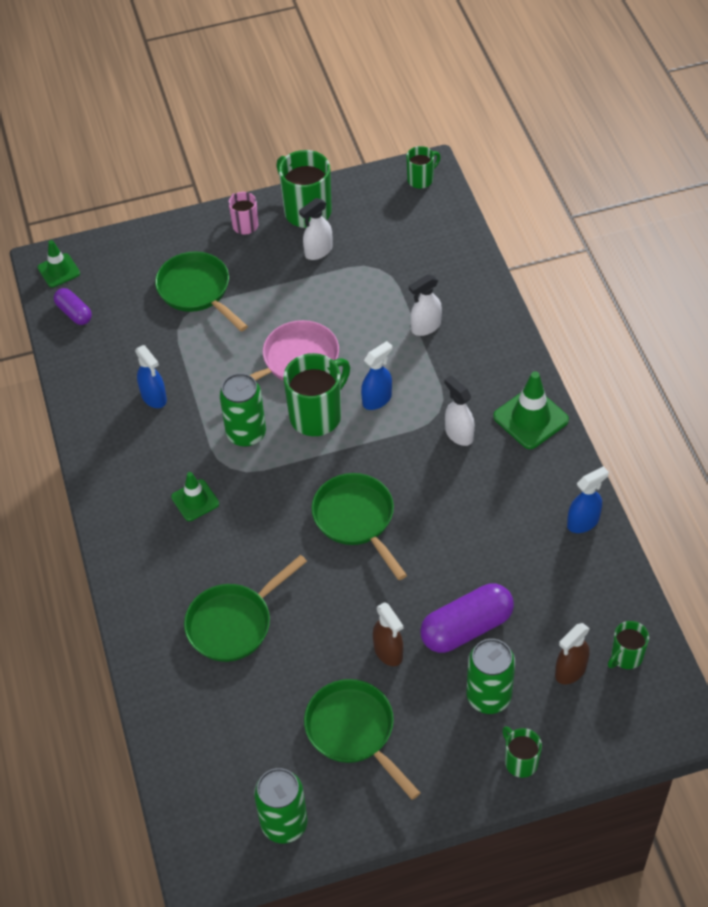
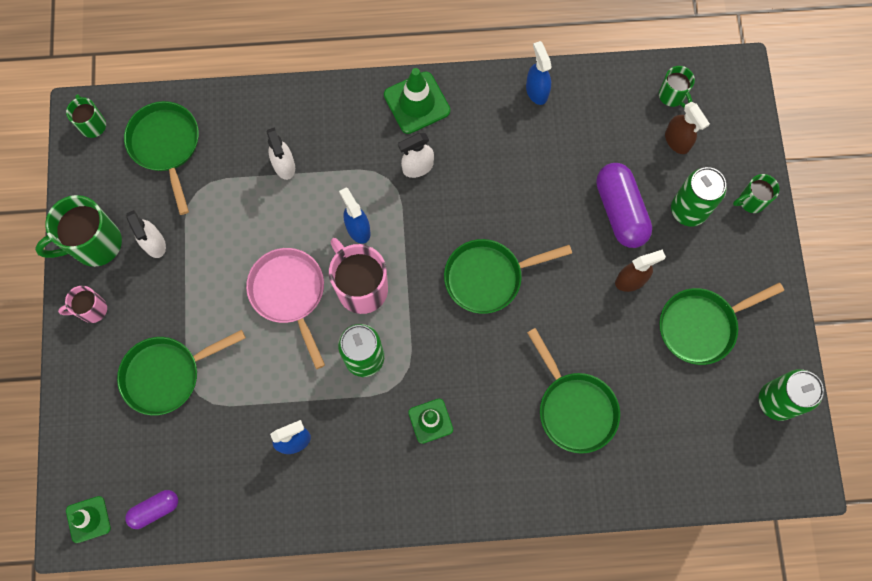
camera: 80 degrees left, 20 degrees up
green mug [283,353,350,436] -> pink mug [329,238,388,314]
none -> green pan [124,101,199,215]

